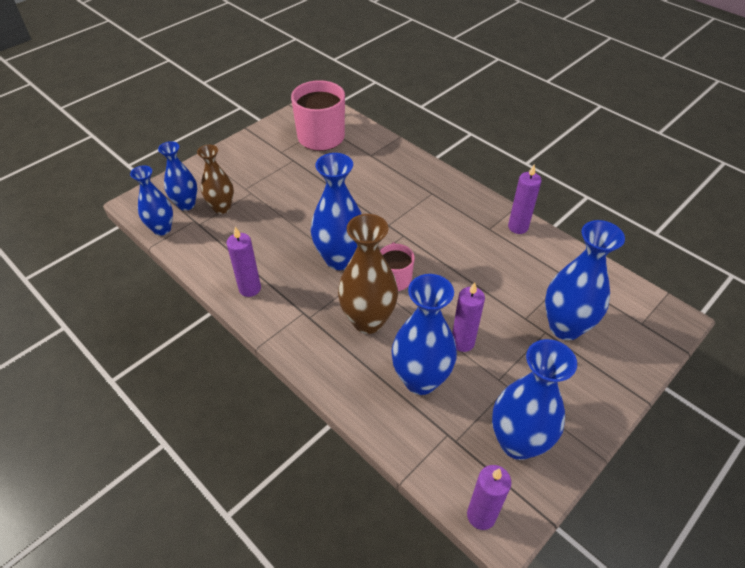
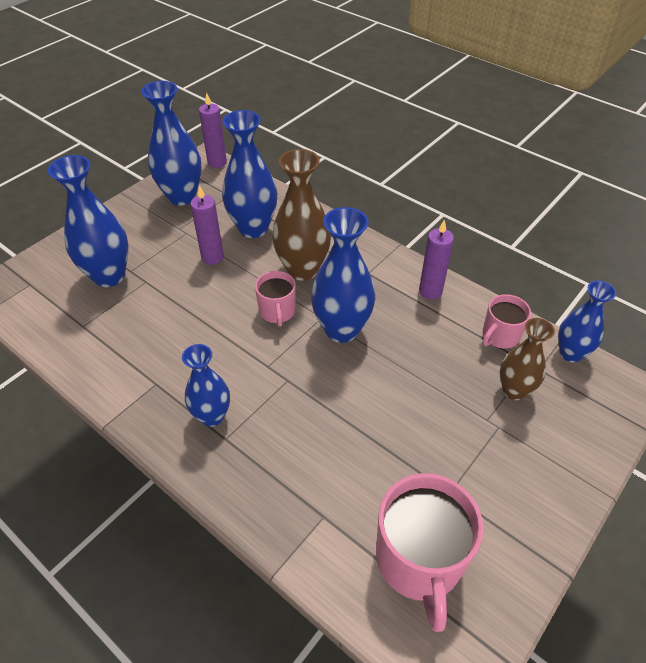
camera: 175 degrees right, 0 degrees up
blue vase [158,141,197,211] -> blue vase moved to [182,344,230,427]
purple candle [508,165,541,234] -> none
none -> pink mug [482,294,531,349]

